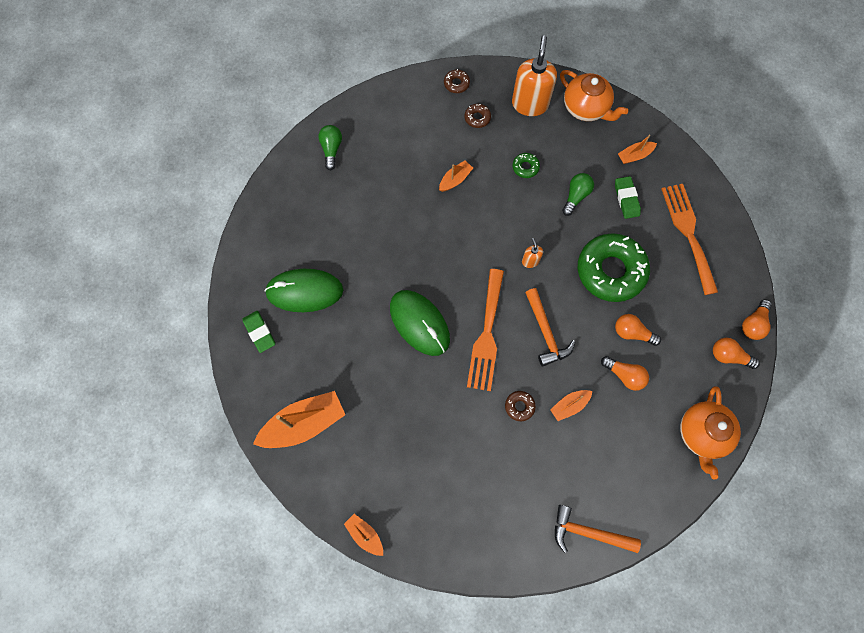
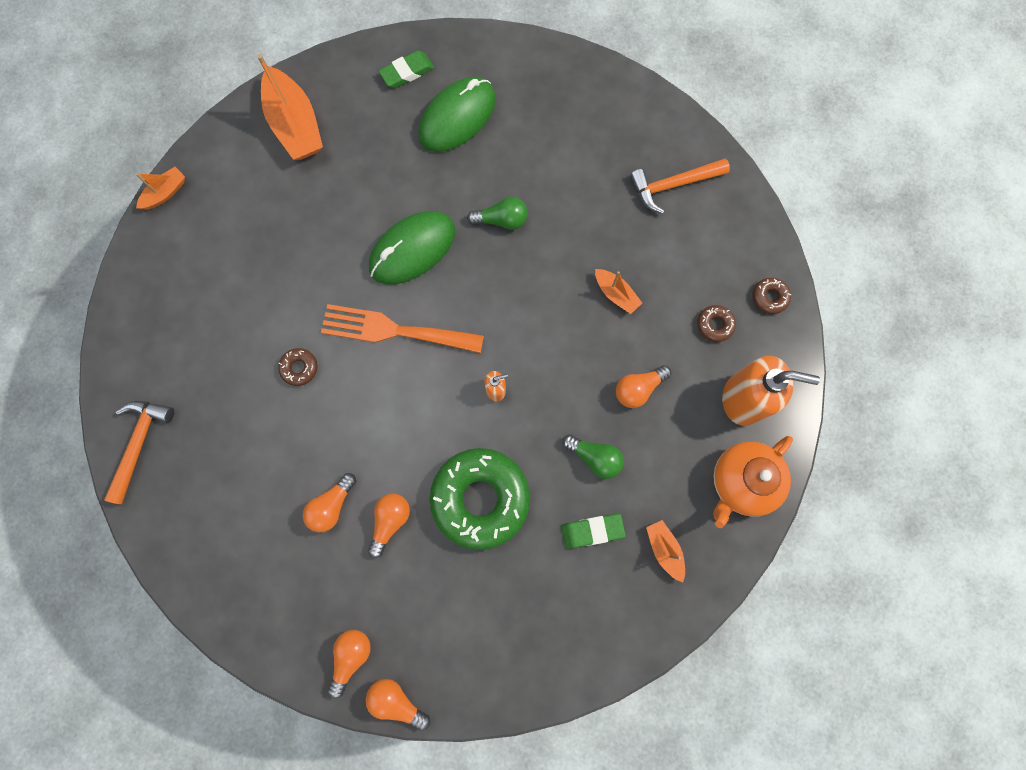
camera: 90 degrees right, 5 degrees up
green mouse [264,269,343,312] -> green mouse turned 45 degrees clockwise [418,77,496,152]
green light bulb [318,125,342,170] -> green light bulb moved to [467,197,528,230]
green donut [513,153,540,178] -> orange light bulb [616,365,671,408]
orange hammer [525,288,575,367] -> orange hammer moved to [630,158,730,214]
orange boat [550,390,592,421] -> none
orange fork [661,184,718,295] -> none
orange teapot [680,386,741,480] -> none

